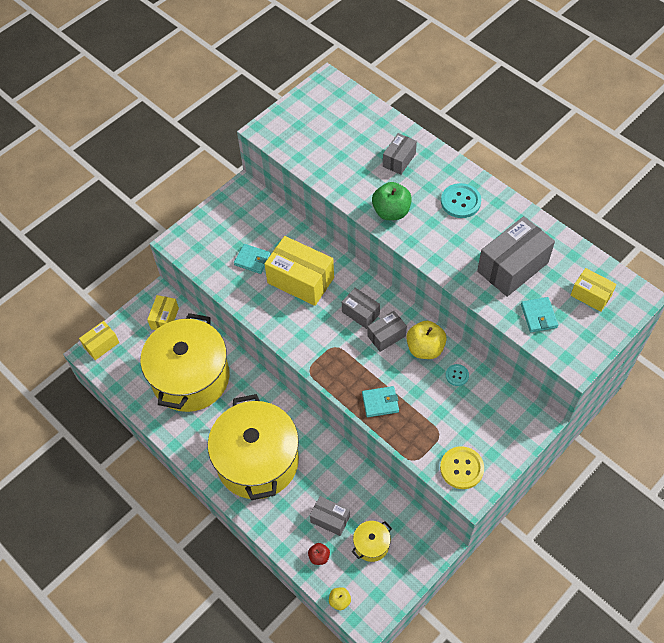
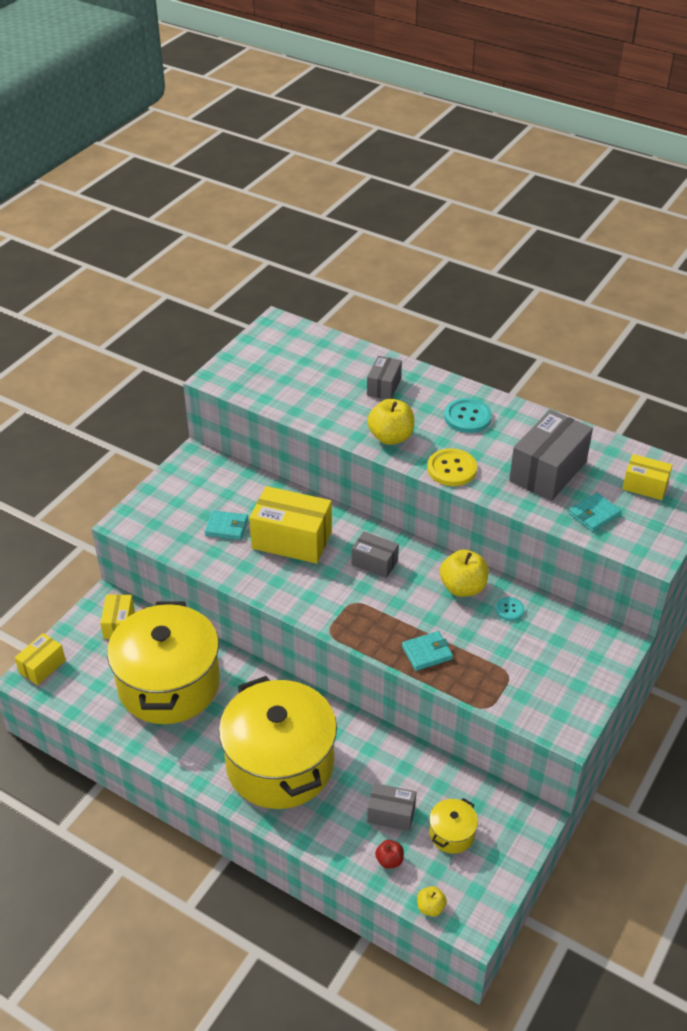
camera: 15 degrees left, 15 degrees down
grey box [368,311,407,352] -> none
green apple [372,182,412,220] -> yellow apple [367,399,414,445]
yellow button [440,446,484,489] -> yellow button moved to [427,449,477,486]
turquoise wallet [521,297,558,332] -> turquoise wallet turned 75 degrees clockwise [569,493,621,532]

